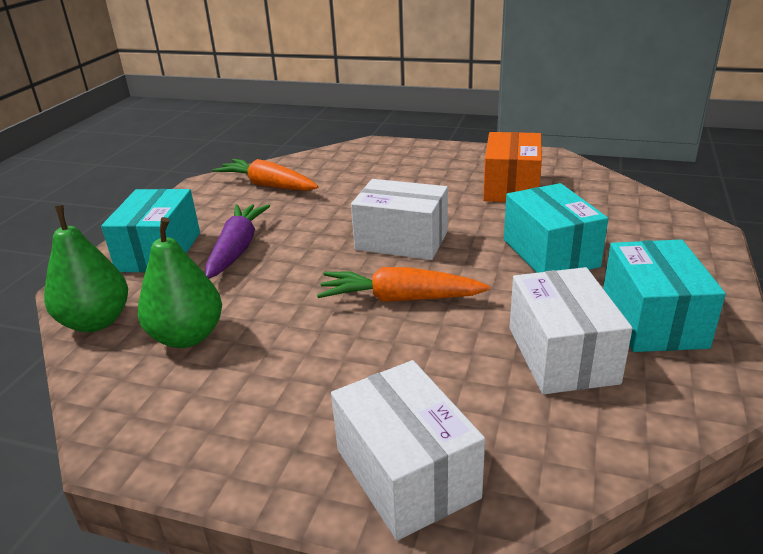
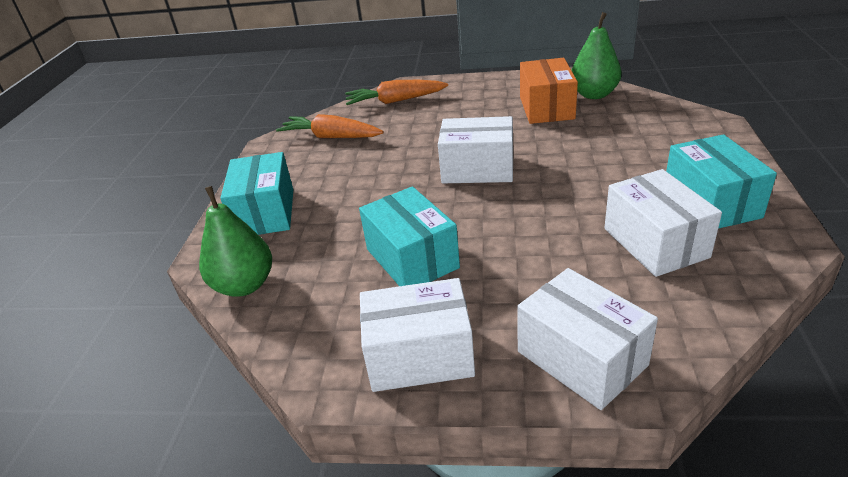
camera: 10 degrees left, 5 degrees up
green pear [138,217,222,348] -> green pear moved to [572,12,621,99]
purple carrot [205,204,270,279] -> none
orange carrot [317,267,490,302] -> orange carrot moved to [345,80,448,105]
turquoise box [504,183,608,273] -> turquoise box moved to [359,186,460,286]
none -> white box [360,278,475,392]

